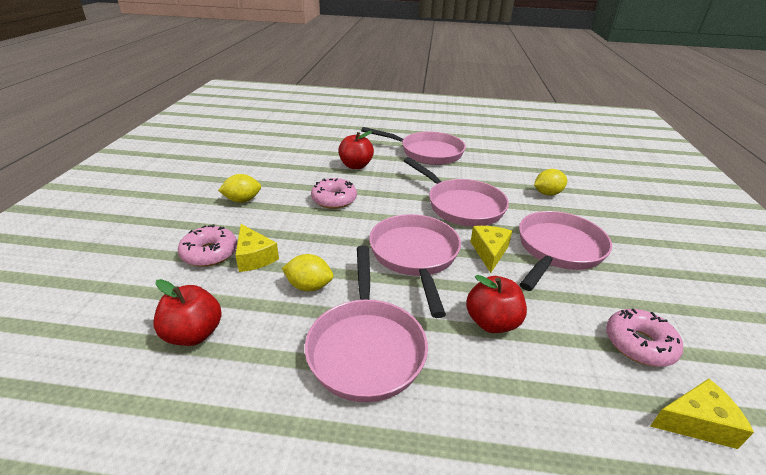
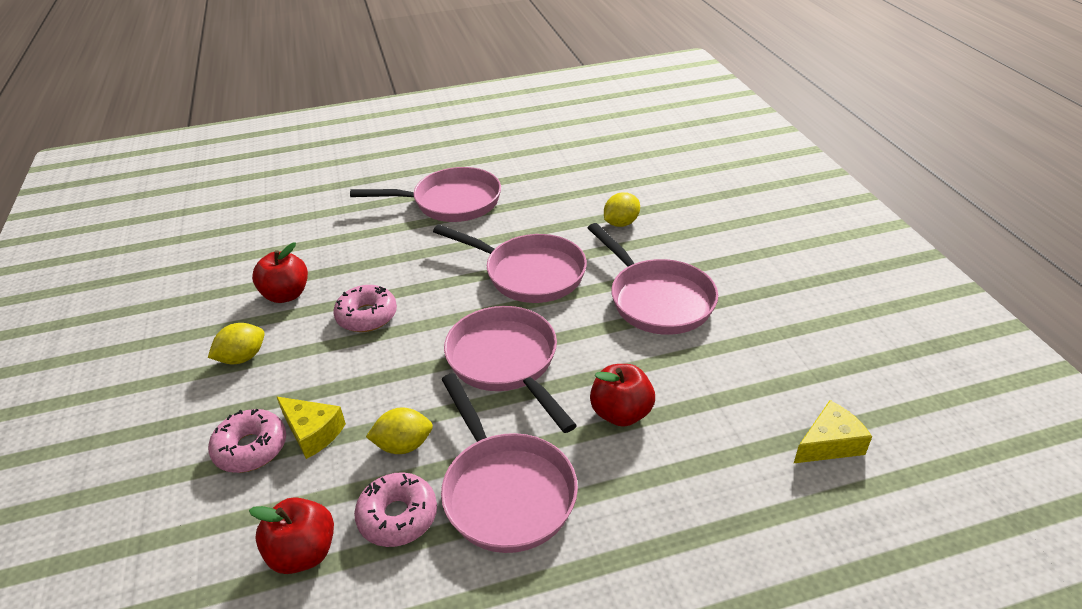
camera: 20 degrees left, 5 degrees up
red apple [338,131,374,169] -> red apple moved to [252,242,308,303]
yellow cheese [470,226,512,273] -> none
pink pan [519,211,612,291] -> pink pan turned 135 degrees clockwise [588,223,718,335]
pink donut [606,309,683,367] -> pink donut moved to [354,472,437,547]

